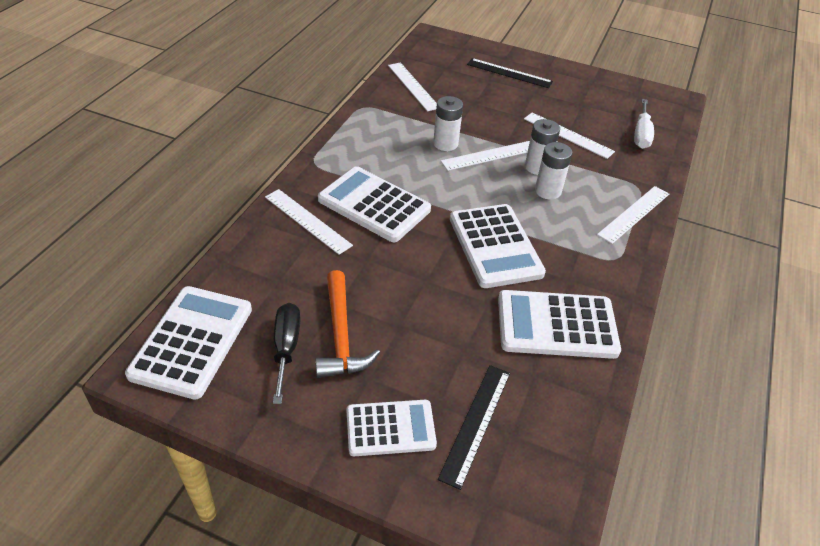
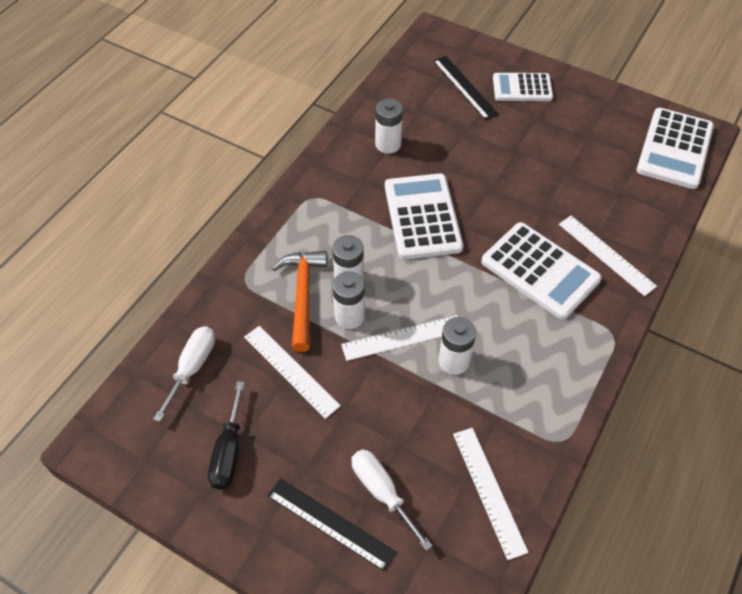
camera: 170 degrees left, 10 degrees up
black screwdriver [273,303,301,404] -> black screwdriver moved to [208,381,245,490]
orange hammer [315,270,380,378] -> orange hammer moved to [272,251,327,352]
black ruler [438,365,510,490] -> black ruler turned 60 degrees counterclockwise [433,56,499,120]
white calculator [498,290,621,359] -> white battery [375,98,403,154]
white ruler [597,186,669,244] -> none
none -> white screwdriver [352,449,433,551]

